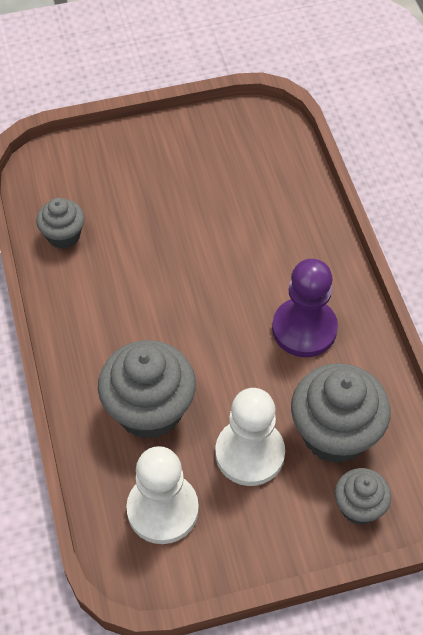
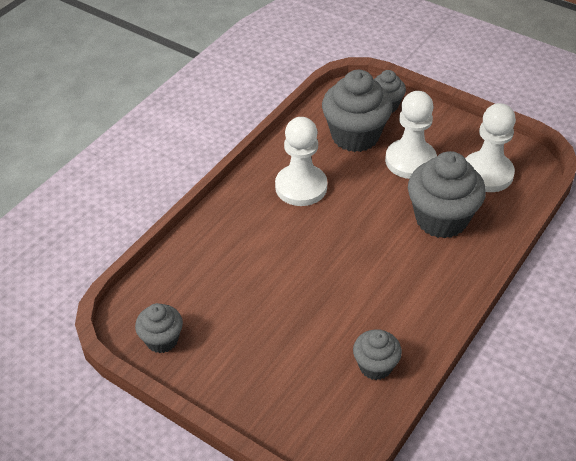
camera: 130 degrees left, 10 degrees down
purple pawn [272,259,338,357] -> white pawn [275,117,327,206]
none -> grey cupcake [135,303,183,353]

